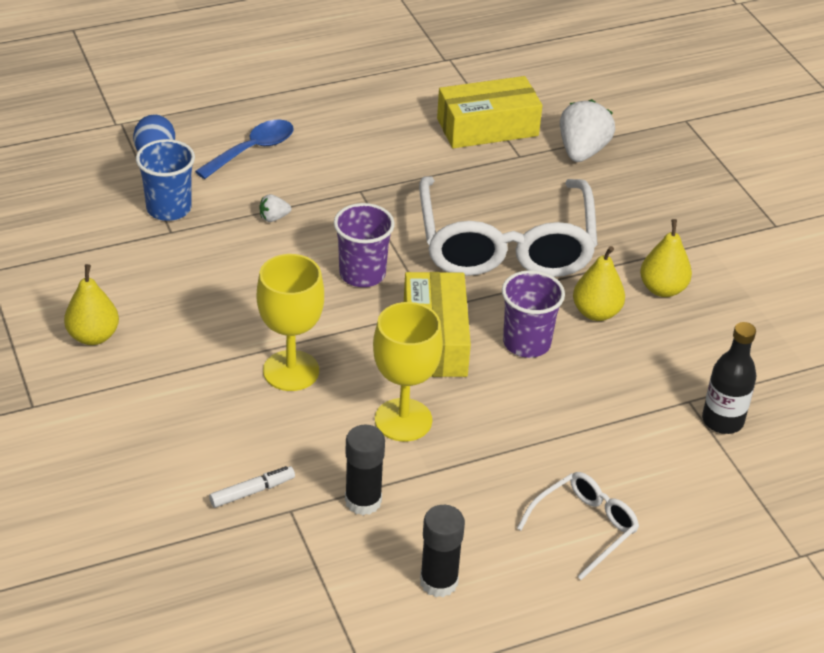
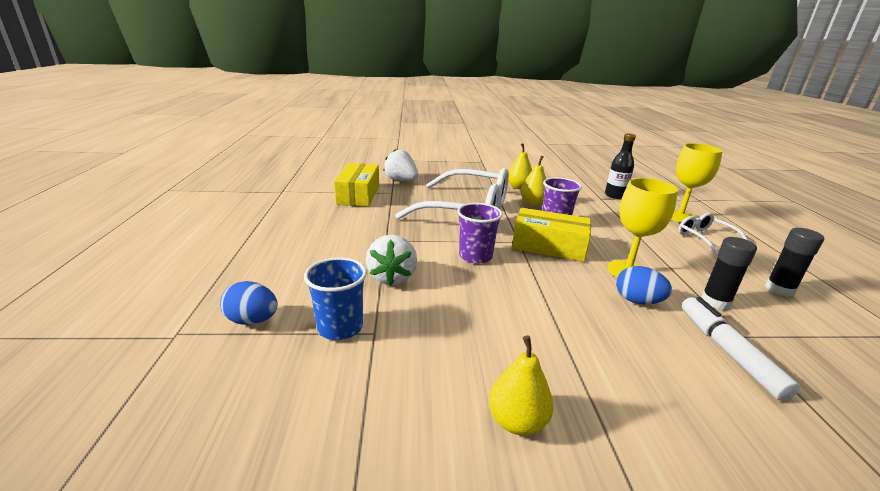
camera: 70 degrees left, 15 degrees down
blue spoon [195,119,294,179] -> none
white marker [209,466,295,508] -> white marker [682,297,800,401], size x1.73
yellow goblet [257,254,324,391] -> yellow goblet moved to [671,143,723,222]
white strawberry [259,194,291,222] -> white strawberry [366,235,417,286], size x2.14
none -> blue egg [616,266,672,305]

